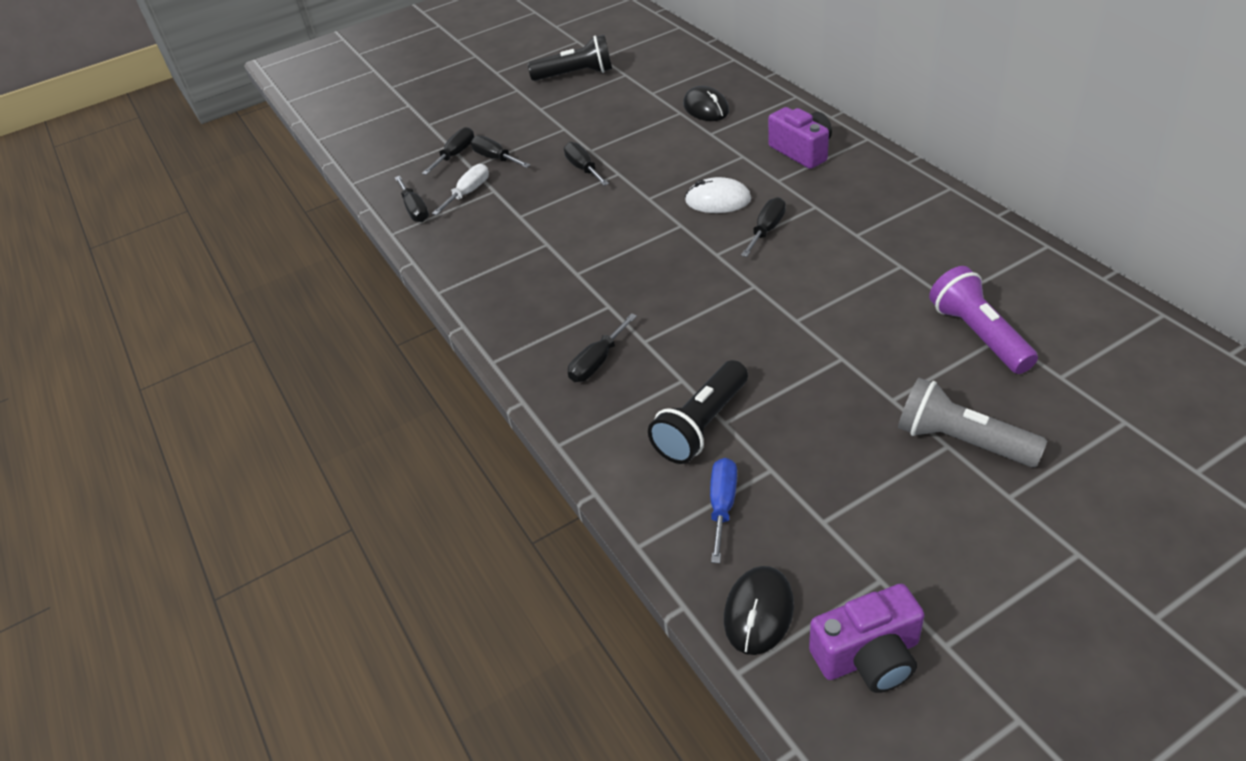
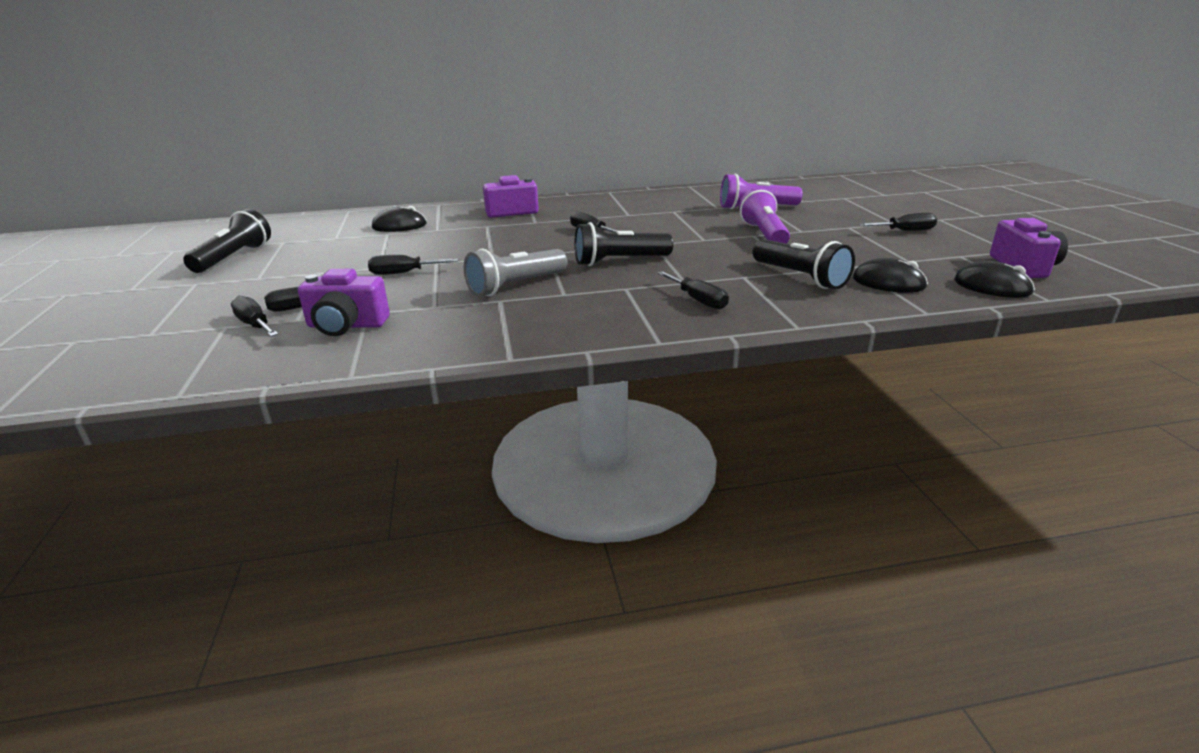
camera: 75 degrees left, 15 degrees down
black screwdriver [395,176,429,222] -> black screwdriver moved to [858,213,937,231]
white screwdriver [432,164,489,215] -> purple camera [298,269,390,336]
white mouse [685,177,751,213] -> none
blue screwdriver [710,458,737,563] -> black mouse [853,258,928,293]
grey flashlight [898,378,1047,467] -> grey flashlight moved to [464,249,567,297]
none -> black flashlight [574,222,673,266]
none -> purple flashlight [739,188,790,244]

